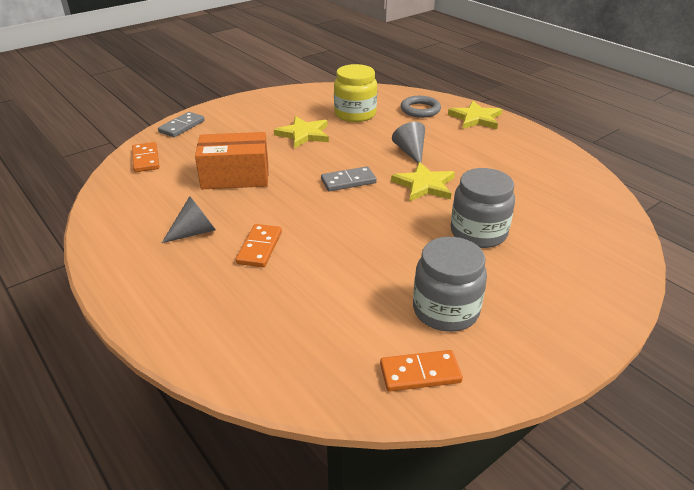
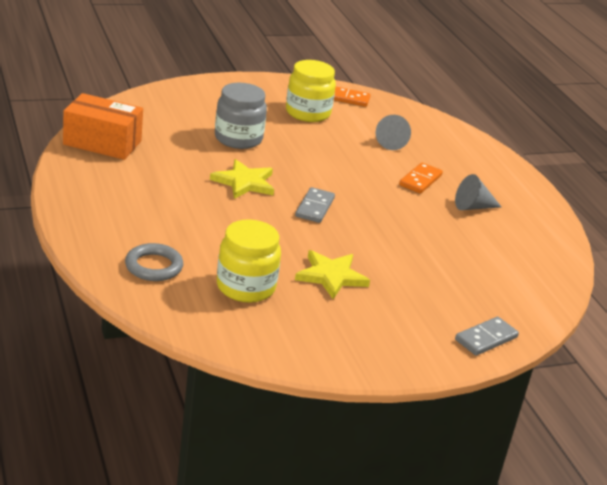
camera: 165 degrees left, 5 degrees down
orange domino [132,142,159,172] -> none
orange box [195,132,269,189] -> orange box moved to [63,93,143,160]
grey domino [321,166,377,191] -> grey domino turned 75 degrees counterclockwise [295,187,335,223]
grey cone [392,122,425,163] -> grey cone moved to [376,115,411,150]
grey jar [413,237,487,332] -> yellow jar [286,60,336,122]
yellow star [448,101,502,129] -> none

